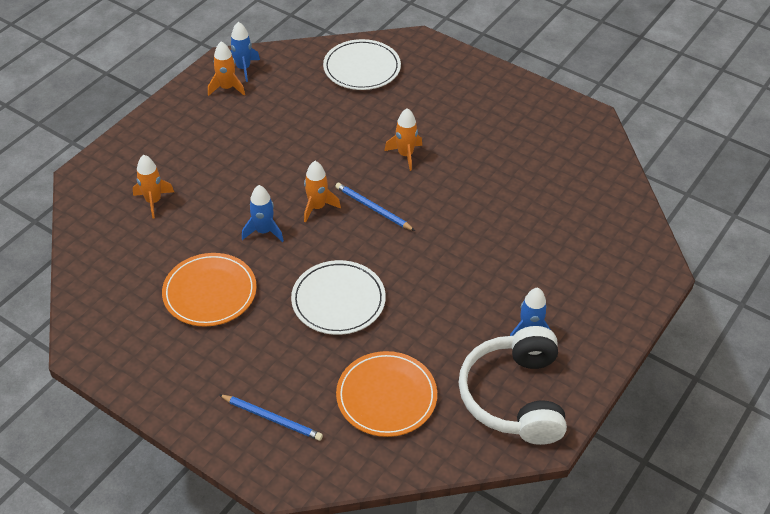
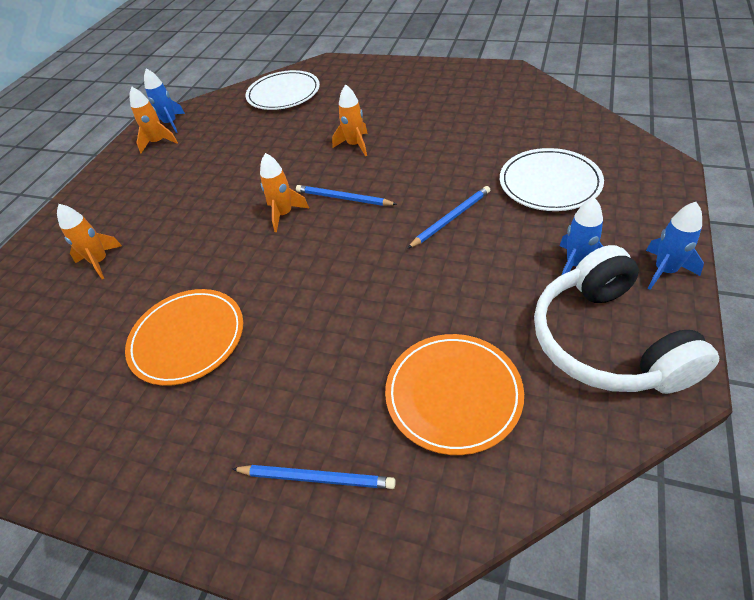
camera: 10 degrees left, 0 degrees up
blue rocket [242,185,284,242] -> blue rocket moved to [646,202,704,290]
white plate [291,260,386,335] -> white plate moved to [500,148,604,211]
none -> blue pencil [407,186,490,249]

